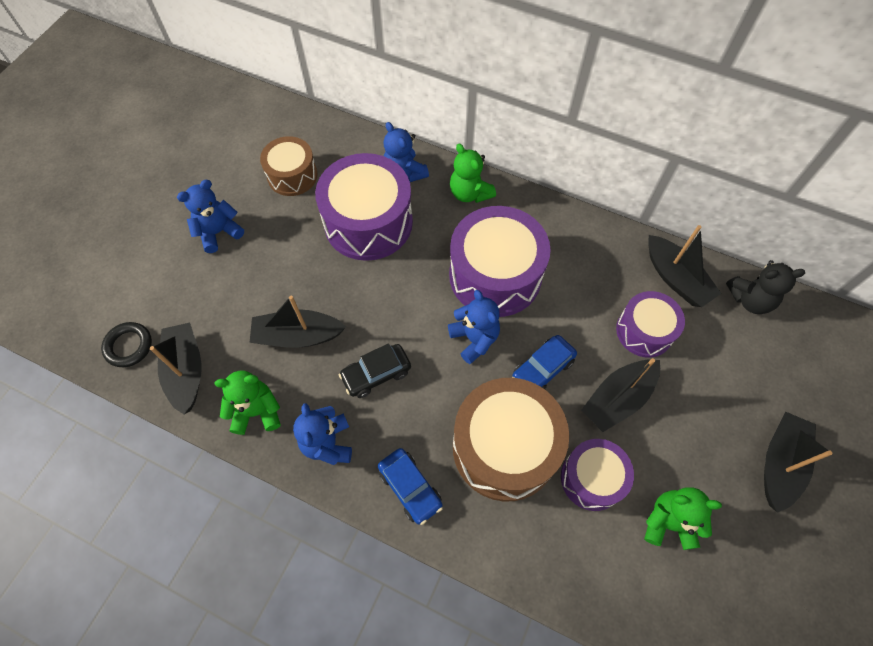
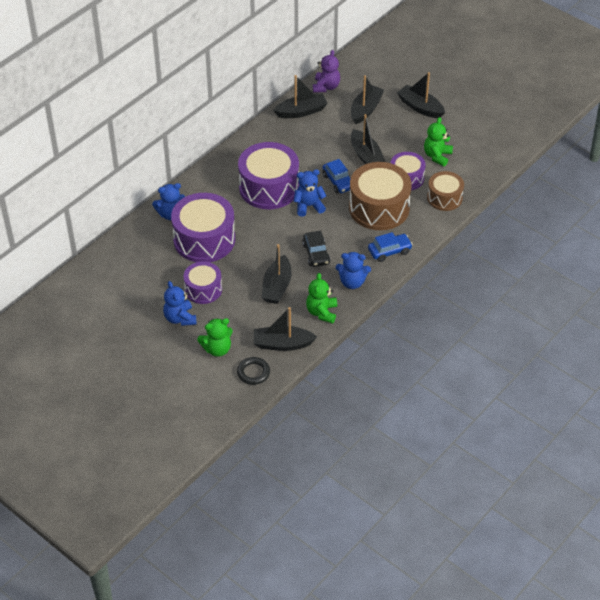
camera: 75 degrees left, 15 degrees down
brown drum [260,136,318,196] -> brown drum moved to [427,171,464,211]
green teddy bear [450,144,496,203] -> green teddy bear moved to [197,318,233,357]
purple drum [616,291,685,357] -> purple drum moved to [184,261,222,304]
black teddy bear [726,260,805,314] -> purple teddy bear [313,50,340,93]
none -> black boat [351,75,384,124]

